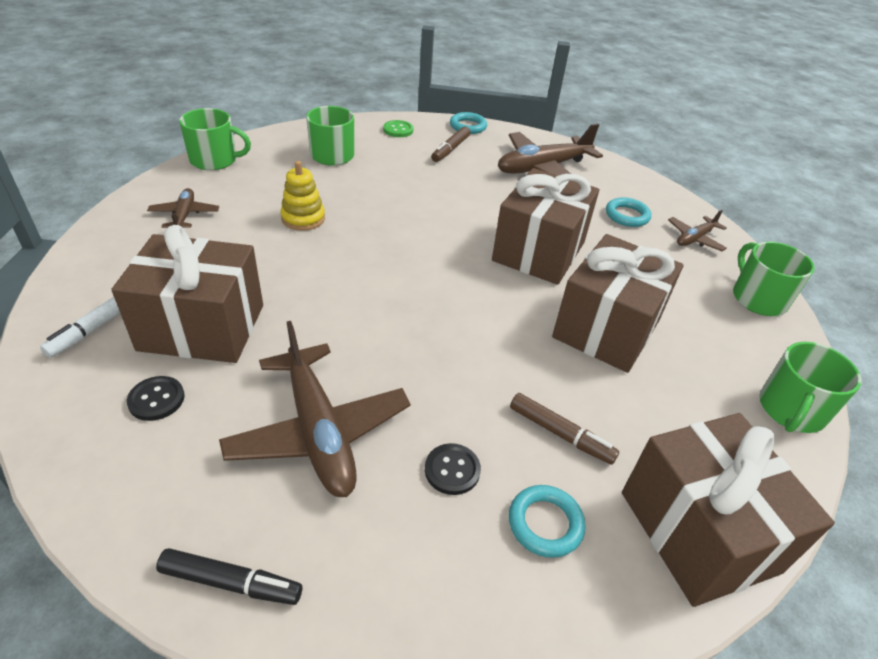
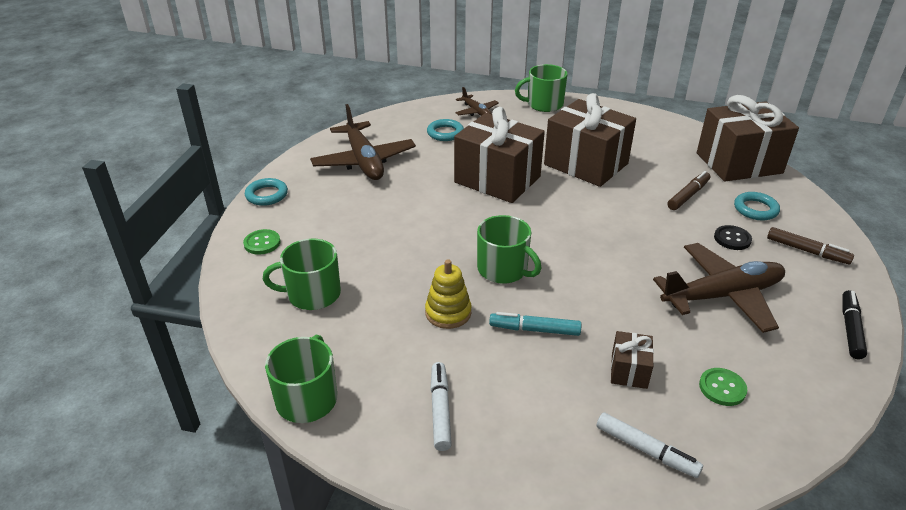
camera: 80 degrees left, 5 degrees down
brown gift [111,225,263,363] -> brown gift [611,331,654,389], size x0.45
black button [127,376,185,421] -> green button [699,368,747,406]
brown plane [147,188,219,228] -> white marker [430,362,452,451]
brown marker [431,126,470,162] -> brown marker moved to [767,227,854,264]
green mug [759,342,862,433] -> green mug moved to [477,215,541,284]
none -> turquoise marker [489,312,582,336]

